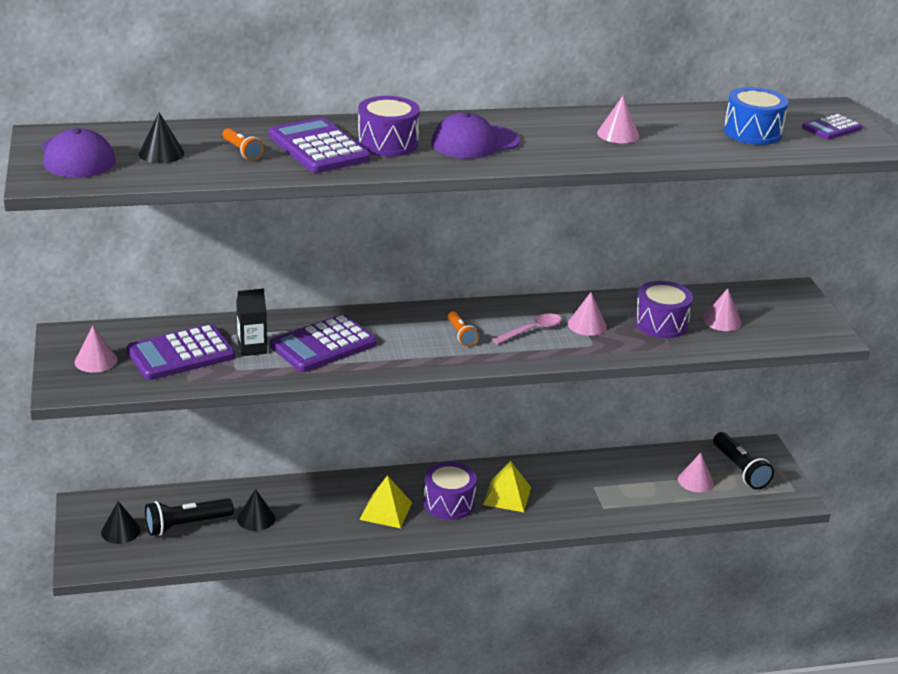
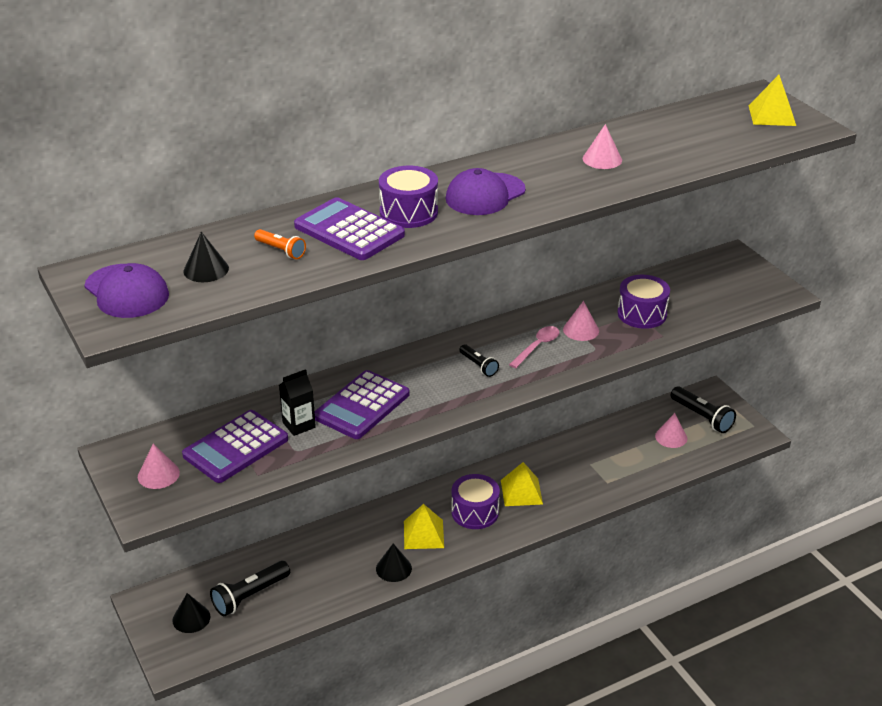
camera: 15 degrees left, 5 degrees up
black cone [237,489,275,531] -> black cone moved to [376,543,412,582]
orange flashlight [448,311,479,346] -> black flashlight [460,344,499,377]
pink cone [703,288,742,331] -> none
blue drum [724,87,788,145] -> none
purple calculator [802,114,862,140] -> yellow pyramid [749,75,796,126]

